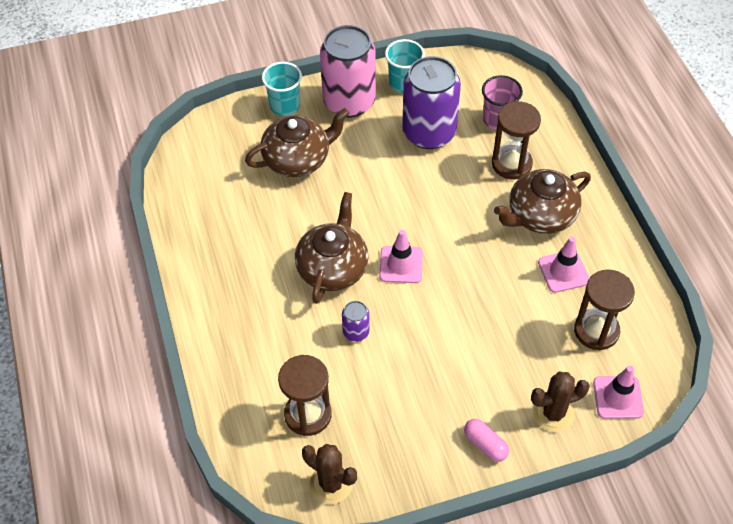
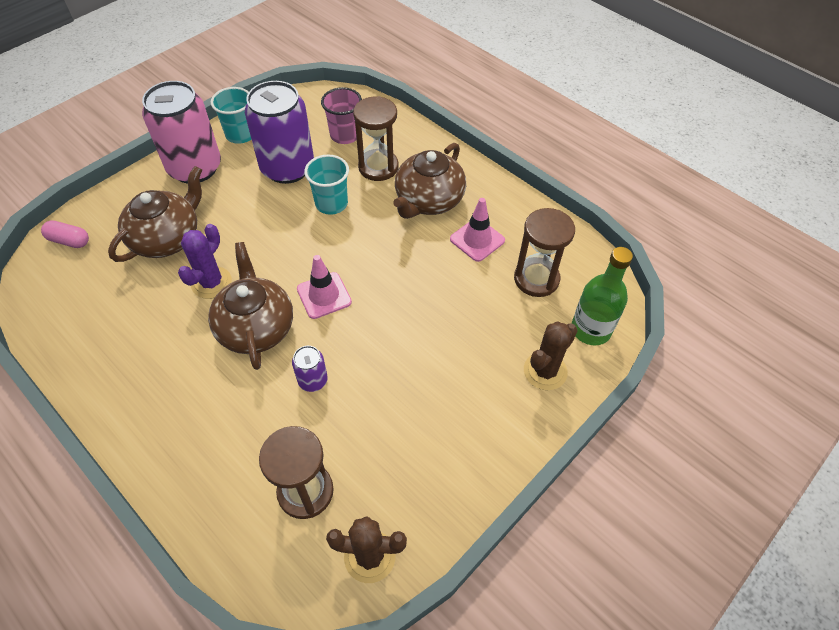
camera: 30 degrees left, 0 degrees up
turquoise cup [262,62,302,116] -> turquoise cup moved to [304,155,349,215]
pink capsule [464,419,509,462] -> pink capsule moved to [41,221,89,248]
pink traffic cone [593,366,644,419] -> green bottle [572,247,633,345]
none -> purple cactus [178,224,232,299]

